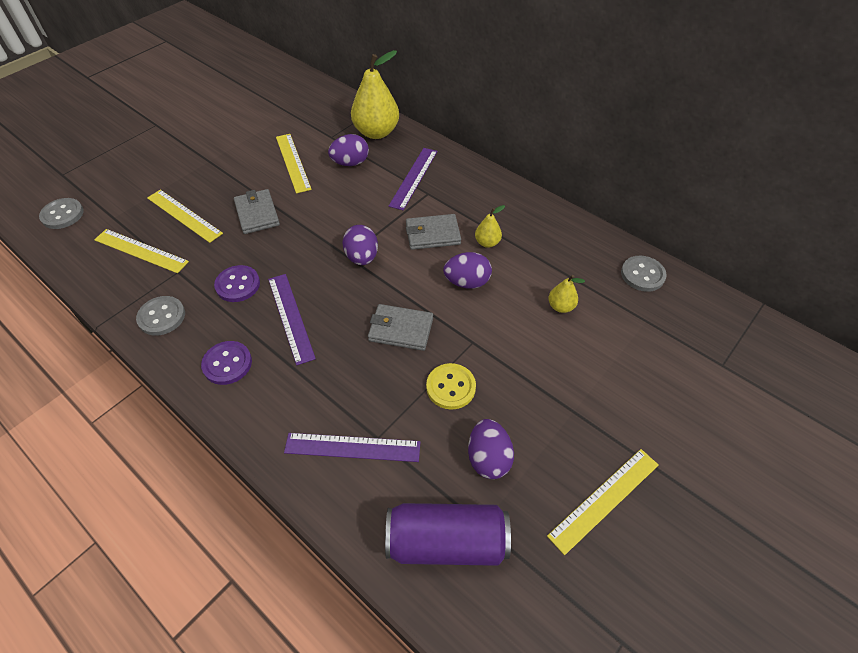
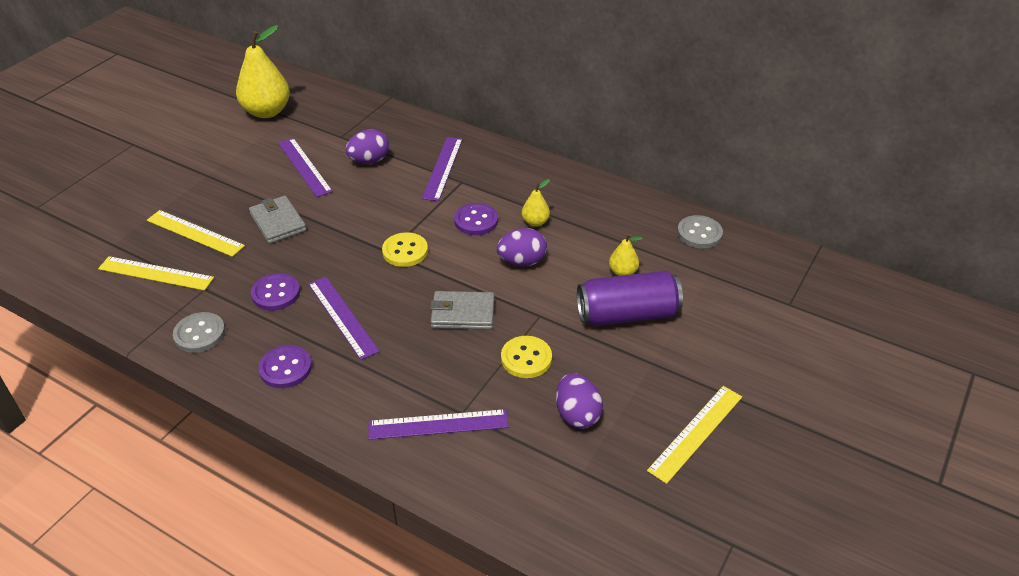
camera: 10 degrees left, 10 degrees down
grey button [39,198,84,229] -> none
yellow ruler [276,134,312,193] -> purple ruler [278,138,333,197]
purple egg [342,225,378,265] -> yellow button [382,232,428,267]
yellow pear [351,50,399,139] -> yellow pear moved to [236,25,290,118]
purple can [385,503,511,566] -> purple can moved to [577,271,683,326]
grey wallet [406,214,461,250] -> purple button [454,203,498,235]

